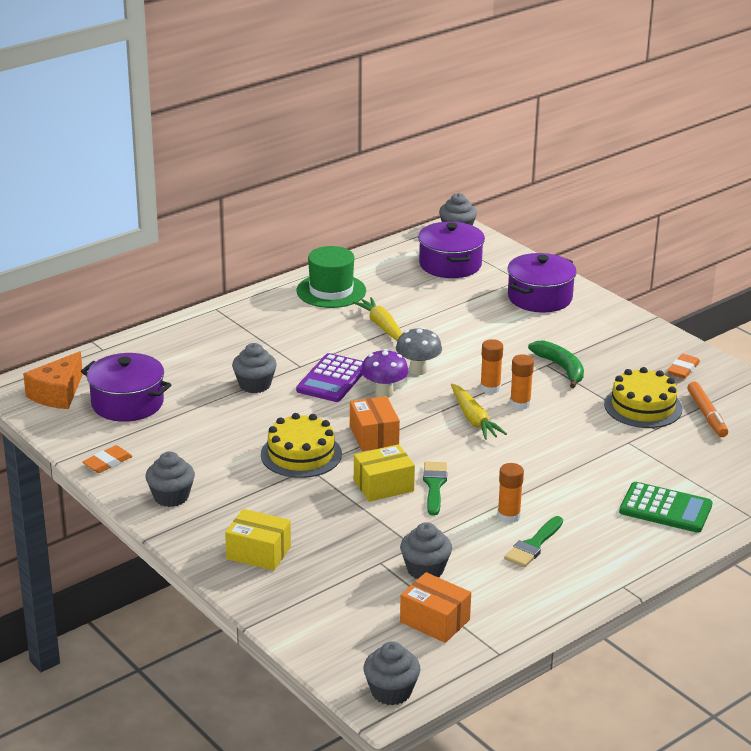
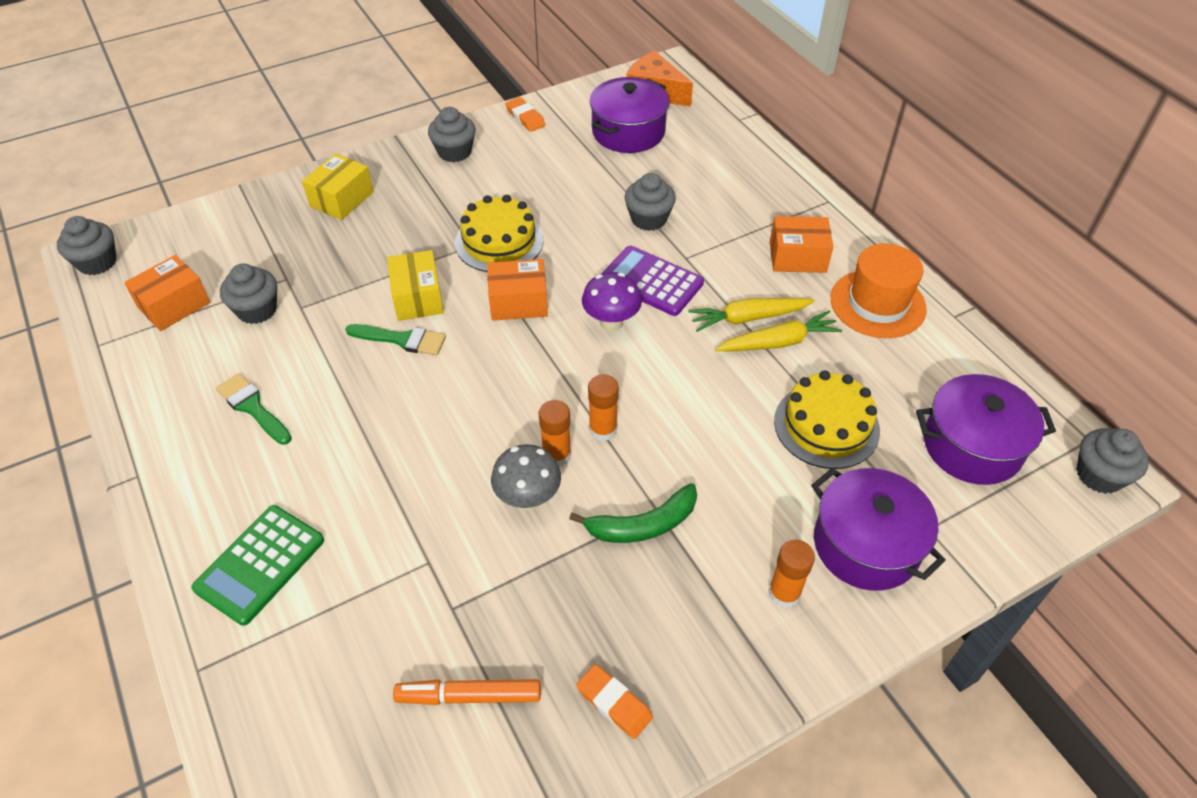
camera: 100 degrees right, 20 degrees up
green hat [296,246,366,308] -> orange hat [831,243,927,338]
grey mushroom [396,327,442,375] -> grey mushroom moved to [491,444,561,510]
yellow carrot [451,383,507,440] -> yellow carrot moved to [689,298,815,332]
orange glue stick [497,463,524,523] -> orange glue stick moved to [768,539,815,608]
yellow cake [604,367,682,428] -> yellow cake moved to [774,370,880,469]
none -> orange box [770,216,833,273]

